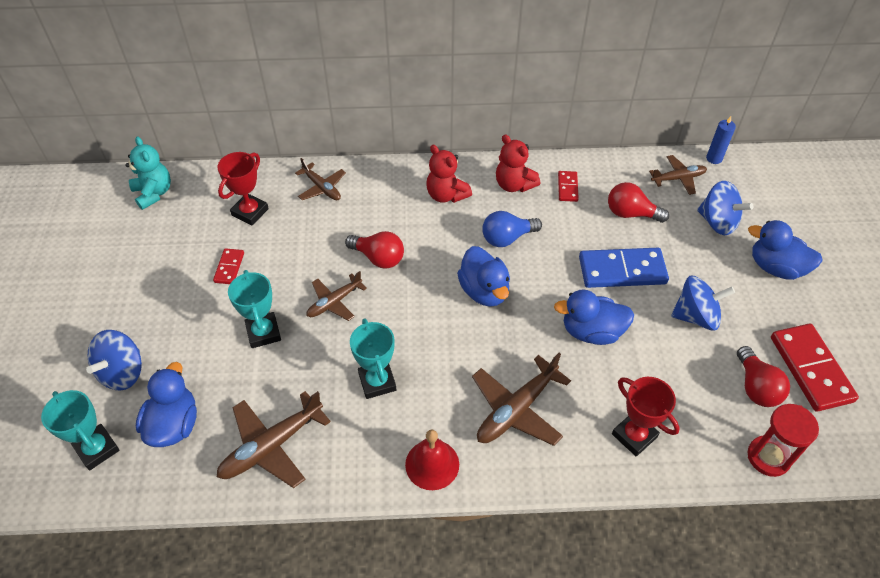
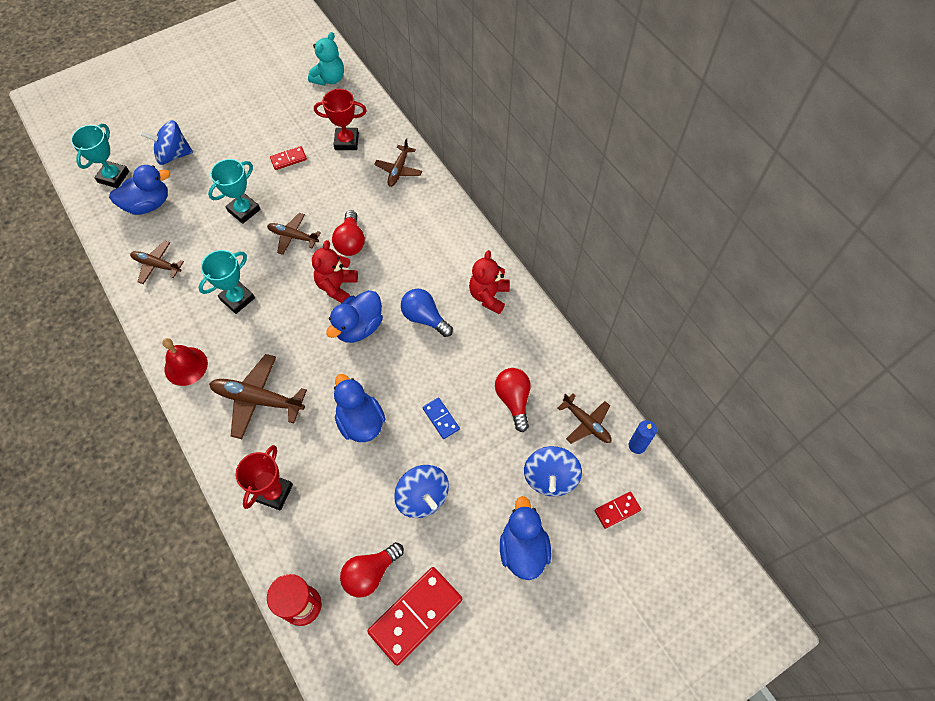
camera: 60 degrees right, 10 degrees up
brown plane [217,391,331,488] -> brown plane [130,241,184,284], size x0.63
red teddy bear [426,145,472,203] -> red teddy bear moved to [312,240,358,303]
red domino [558,171,579,202] -> red domino moved to [595,492,641,529]
blue domino [579,248,669,288] -> blue domino [422,397,460,439], size x0.50

